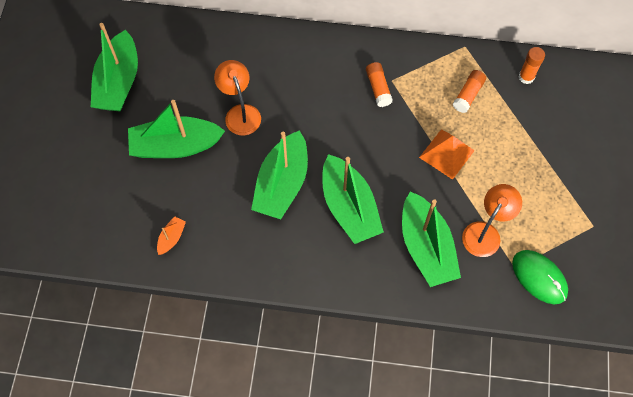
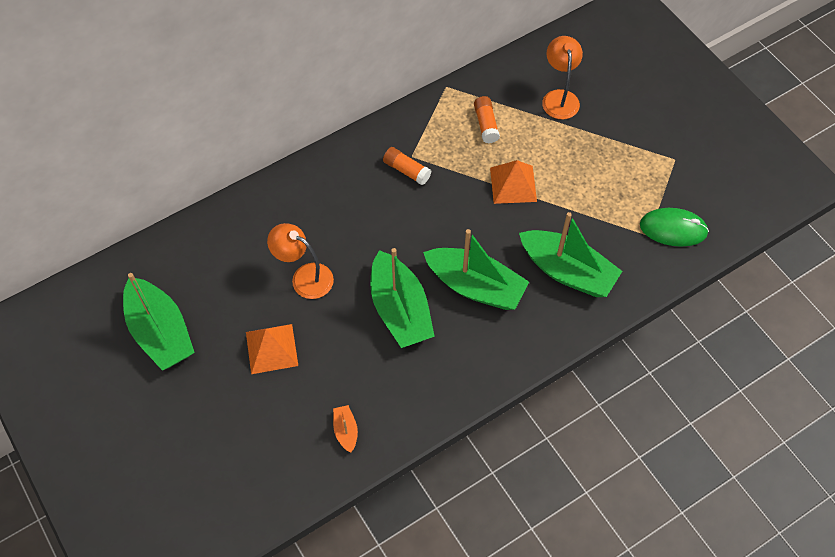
camera: 40 degrees left, 5 degrees down
green boat [128,100,225,158] -> orange pyramid [246,324,298,374]
orange lamp [462,184,522,257] -> orange lamp moved to [542,36,583,119]
orange glue stick [519,47,545,84] -> none

